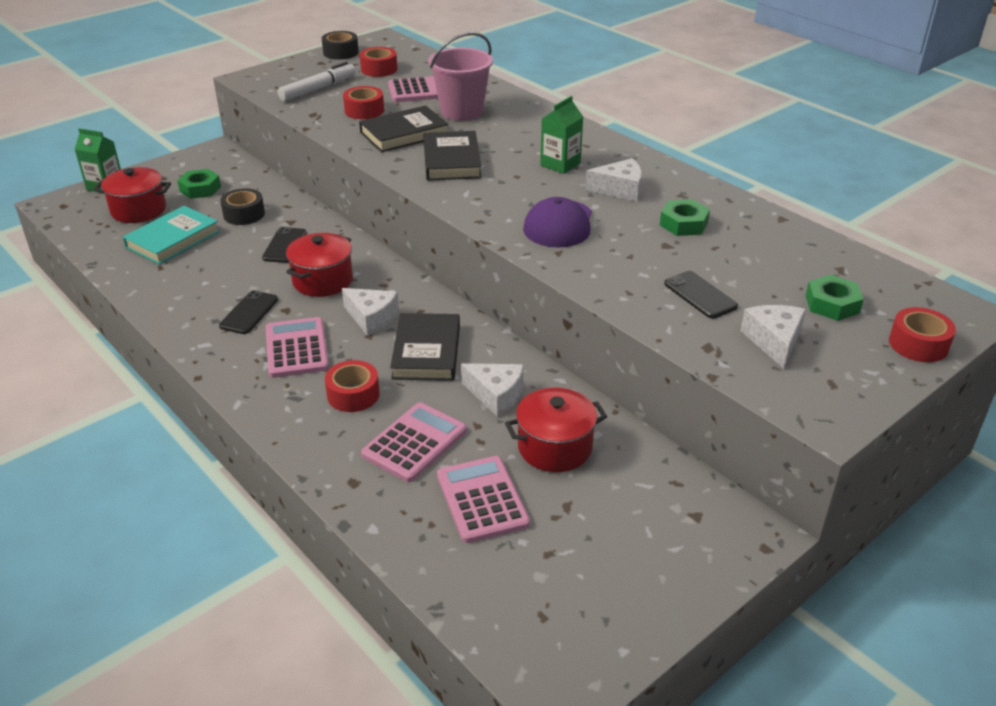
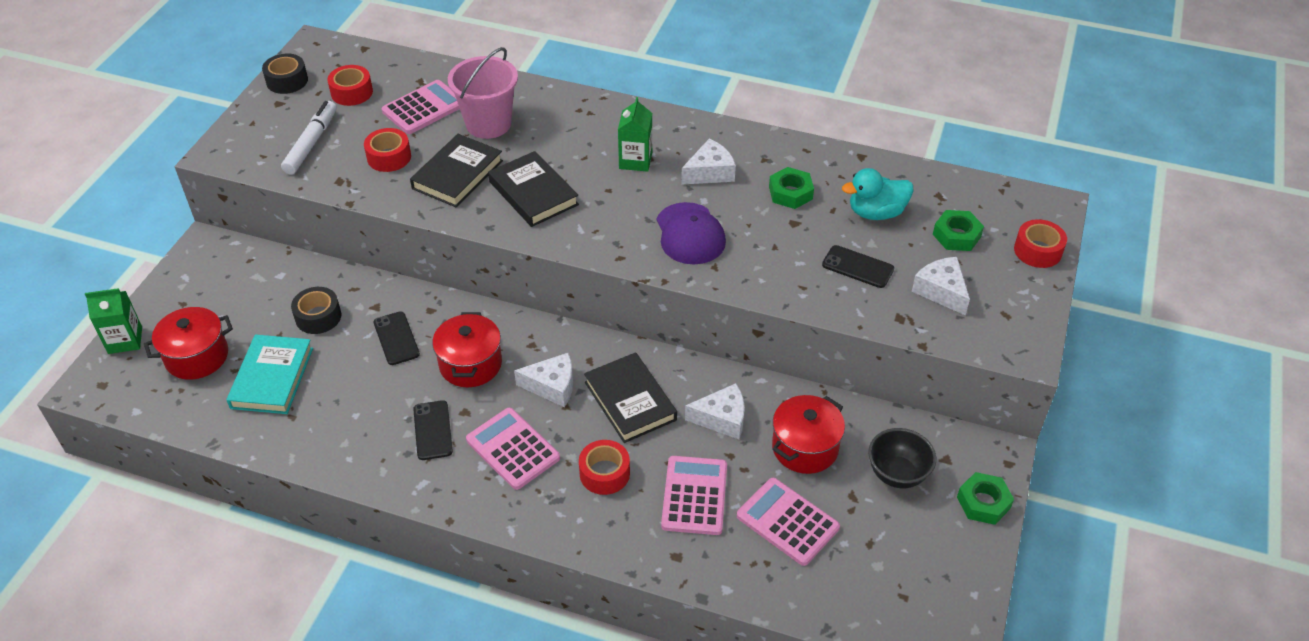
camera: 30 degrees left, 10 degrees up
green nut [177,169,221,199] -> green nut moved to [957,472,1014,525]
none -> turquoise duck [842,168,913,220]
none -> black bowl [868,428,936,488]

